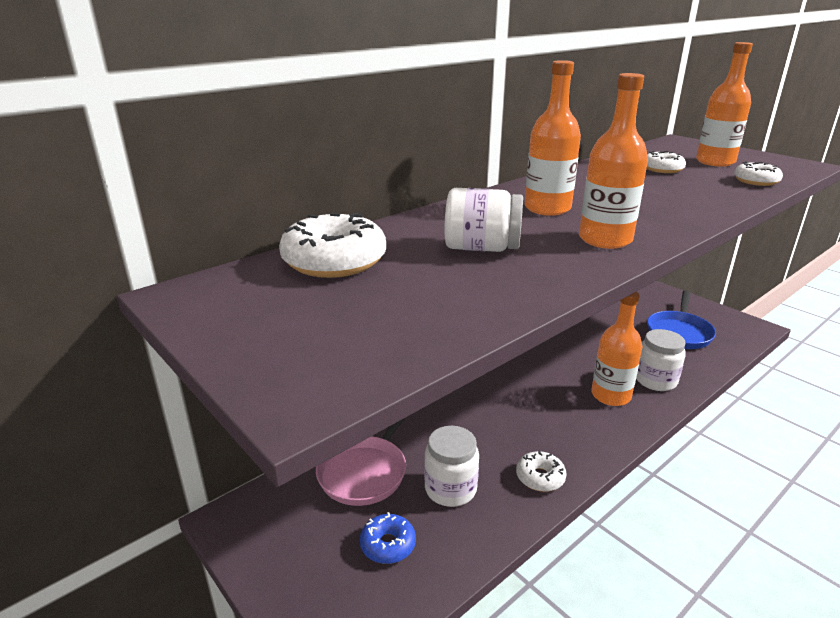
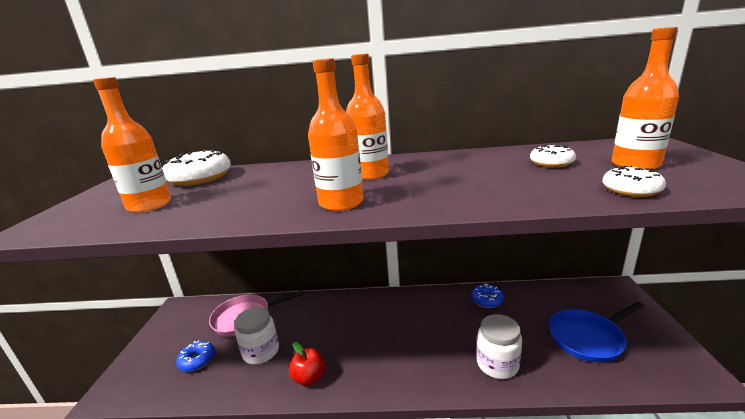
camera: 45 degrees right, 5 degrees down
white jar [444,188,523,252] -> none
white donut [516,451,567,492] -> red apple [289,342,326,386]
orange bottle [591,292,642,406] -> orange bottle moved to [93,77,171,213]
none -> blue donut [471,284,504,308]

